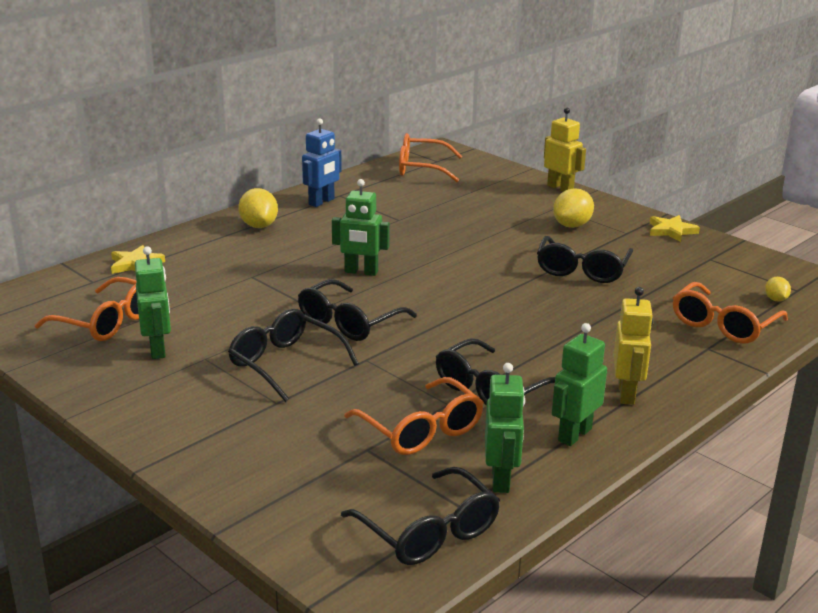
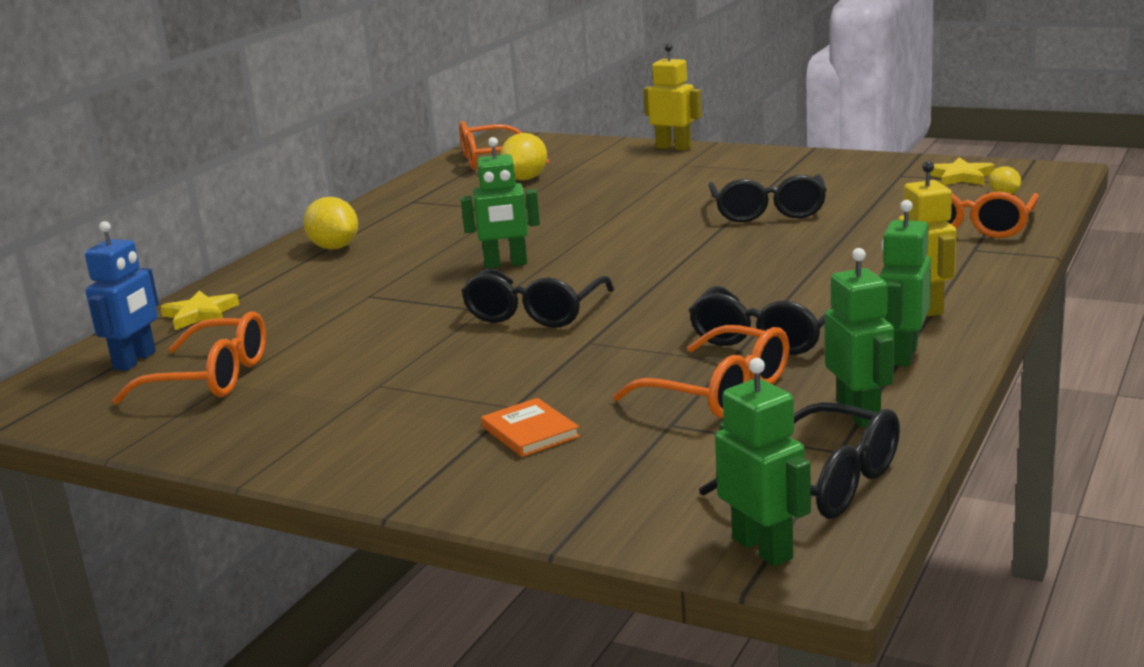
camera: 15 degrees left, 5 degrees down
green robot [135,246,171,359] -> green robot moved to [715,358,811,566]
black glasses [228,309,359,402] -> none
blue robot [302,118,342,207] -> blue robot moved to [85,221,159,371]
yellow lemon [553,188,594,228] -> yellow lemon moved to [500,133,547,180]
yellow star [650,215,700,242] -> yellow star moved to [930,157,995,185]
none -> orange book [481,398,580,457]

